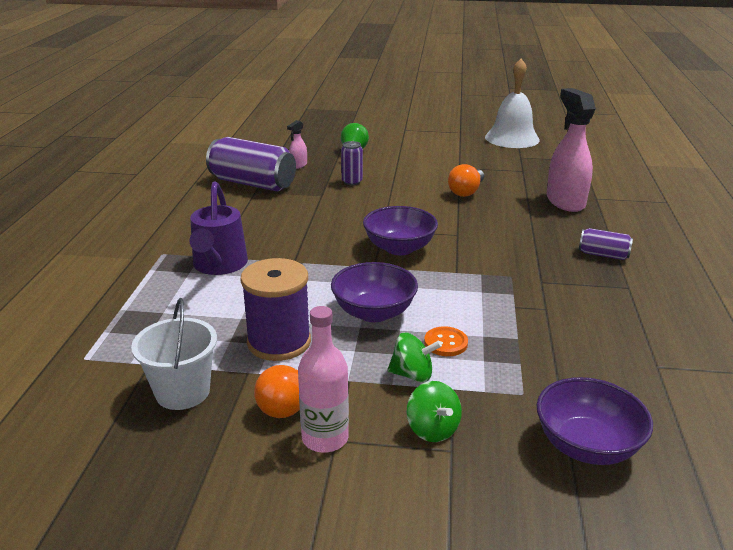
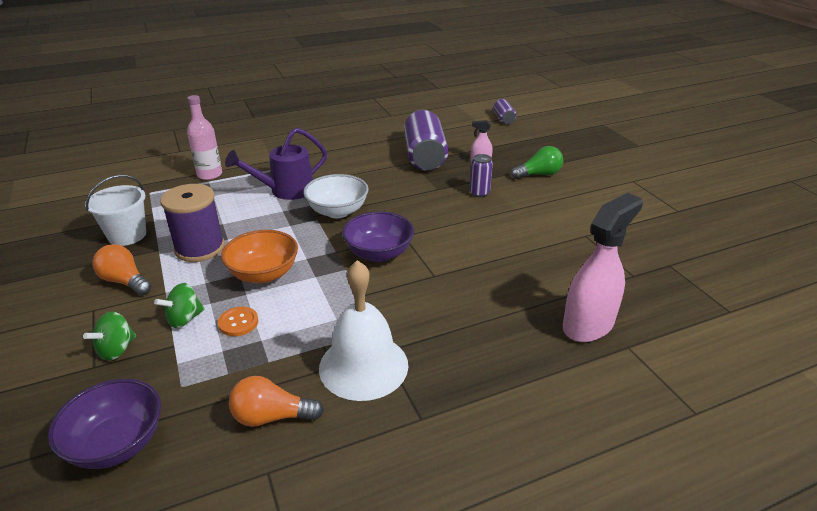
camera: 60 degrees right, 5 degrees up
pink bottle [298,306,349,453] -> pink bottle moved to [187,95,222,180]
purple bowl [331,262,418,322] -> orange bowl [221,230,298,283]
green spinning top [387,332,442,382] -> green spinning top turned 75 degrees clockwise [154,283,205,328]
orange light bulb [448,164,484,197] -> orange light bulb moved to [229,376,324,427]
white bell [485,58,540,148] -> white bell moved to [319,260,408,401]
purple can [579,228,633,260] -> purple can moved to [493,99,516,124]
none -> white bowl [303,174,369,218]

